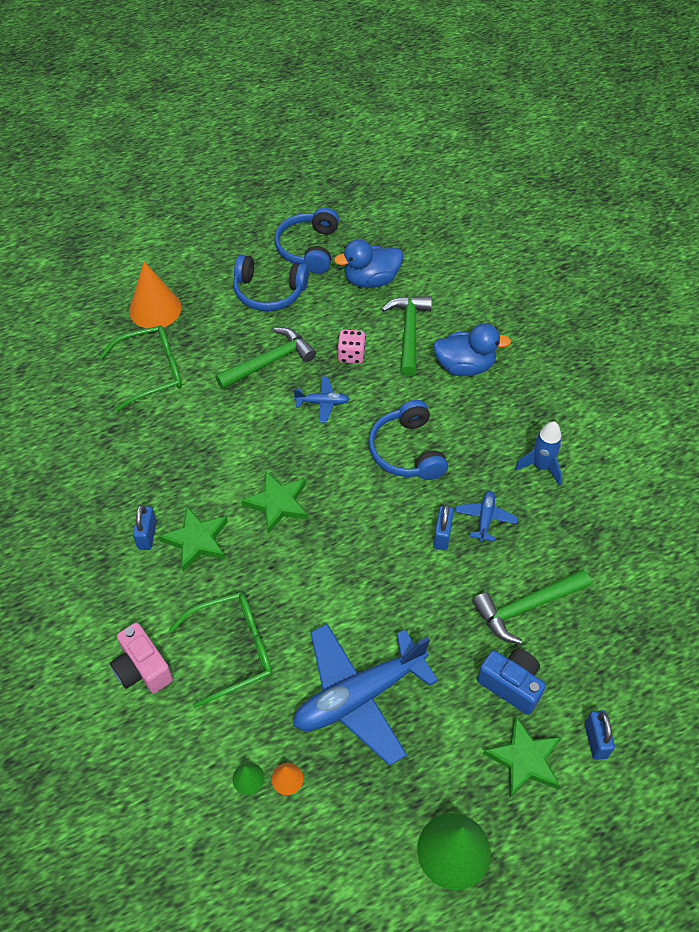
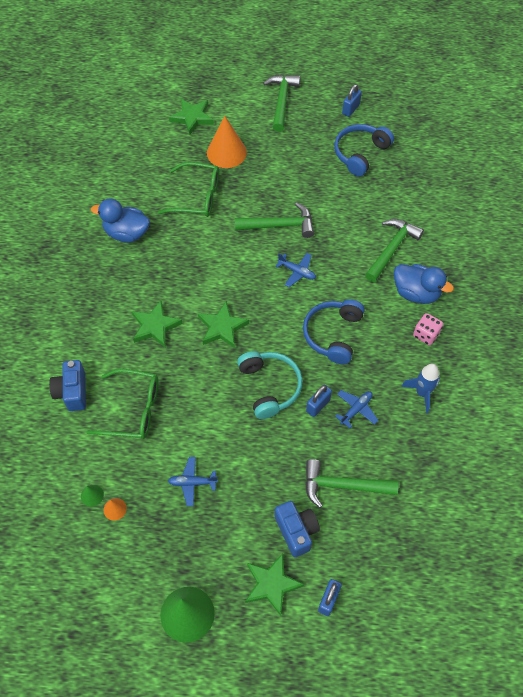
camera: 30 degrees right, 5 degrees up
pink camera [110,623,173,693] -> blue camera [49,360,86,411]
blue padlock [133,505,157,550] -> blue padlock moved to [342,84,362,117]
blue headphones [233,254,309,311] -> none
blue plane [293,624,438,766] -> blue plane [168,457,218,506], size x0.44
blue duck [334,239,403,288] -> blue duck moved to [91,198,150,243]
pink dice [337,330,366,364] -> pink dice moved to [413,313,443,345]
none -> green star [169,99,214,135]
none -> turquoise headphones [237,351,303,419]
none -> green hammer [263,75,300,132]

